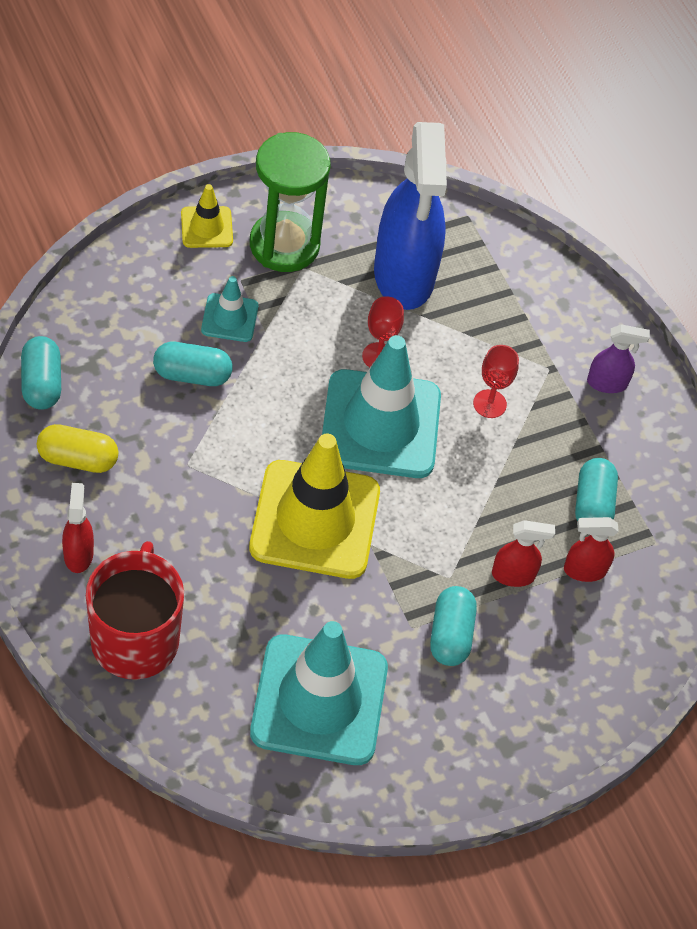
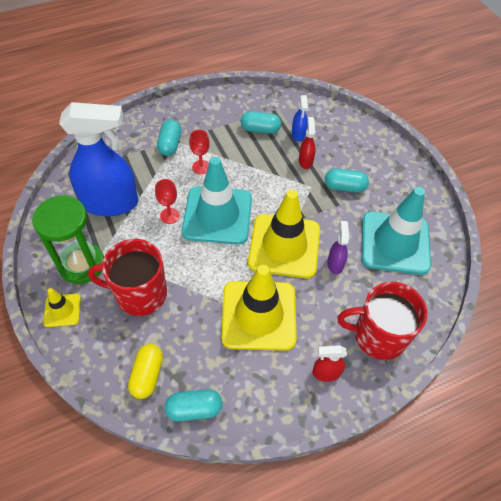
camera: 85 degrees left, 0 degrees up
yellow capsule [37,424,119,473] -> yellow capsule moved to [128,344,163,399]
turquoise capsule [153,342,232,386] -> turquoise capsule moved to [157,120,181,156]
turquoise traffic cone [201,276,258,342] -> red mug [88,239,167,316]
red spray bottle [564,517,619,582] -> blue spray bottle [292,95,308,142]
purple spray bottle [587,324,650,393] -> purple spray bottle moved to [327,221,349,275]
none -> yellow traffic cone [221,265,297,351]

